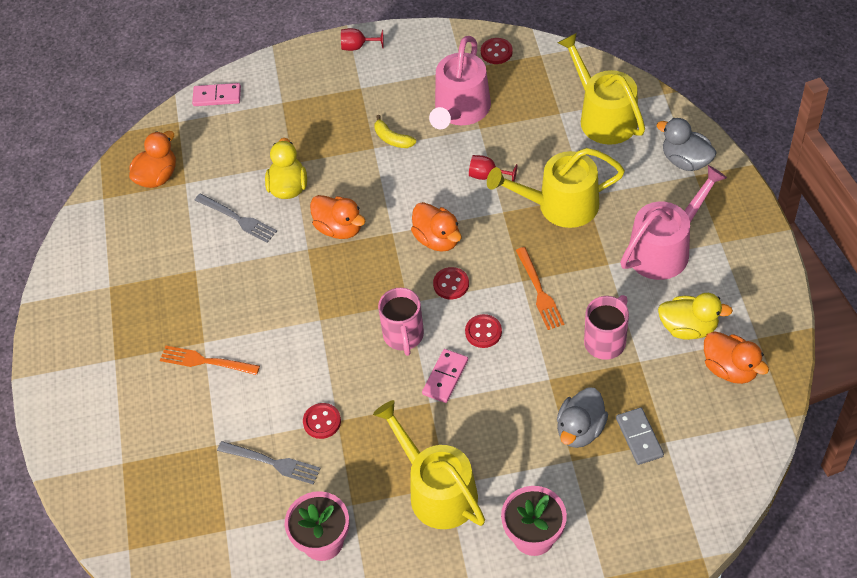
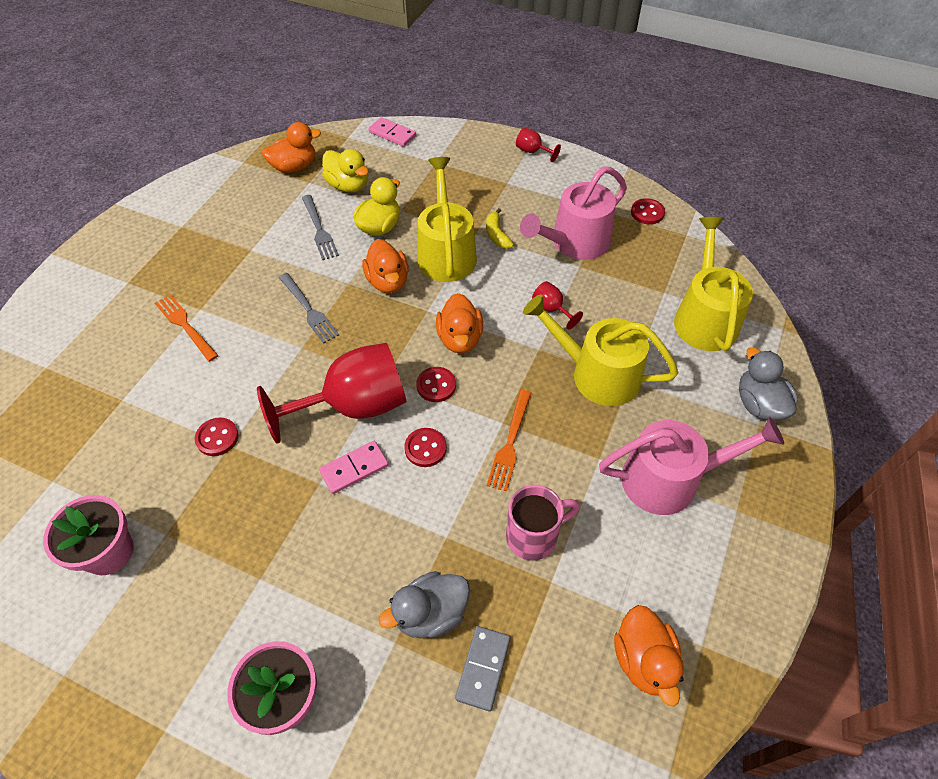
camera: 30 degrees right, 0 degrees up
grey fork [217,441,321,485] -> grey fork moved to [278,273,339,344]
yellow watering can [373,400,485,529] -> yellow watering can moved to [417,157,477,282]
pink mug [378,288,424,356] -> red goblet [257,343,406,444]
yellow duck [658,293,733,340] -> yellow duck moved to [322,149,369,192]

